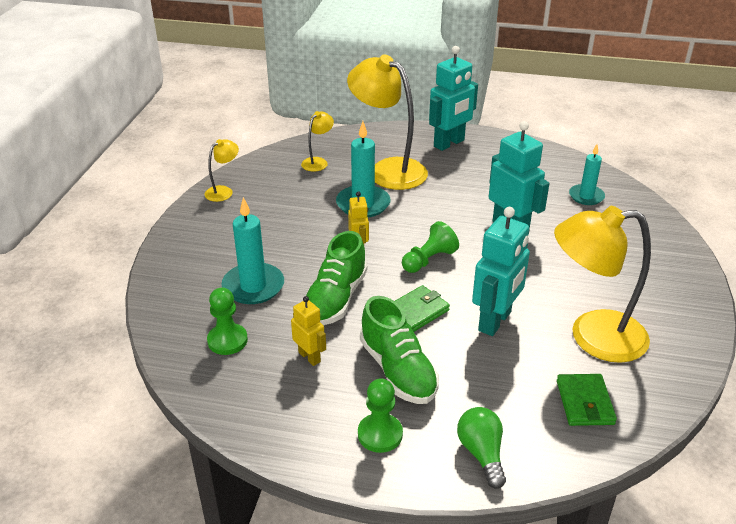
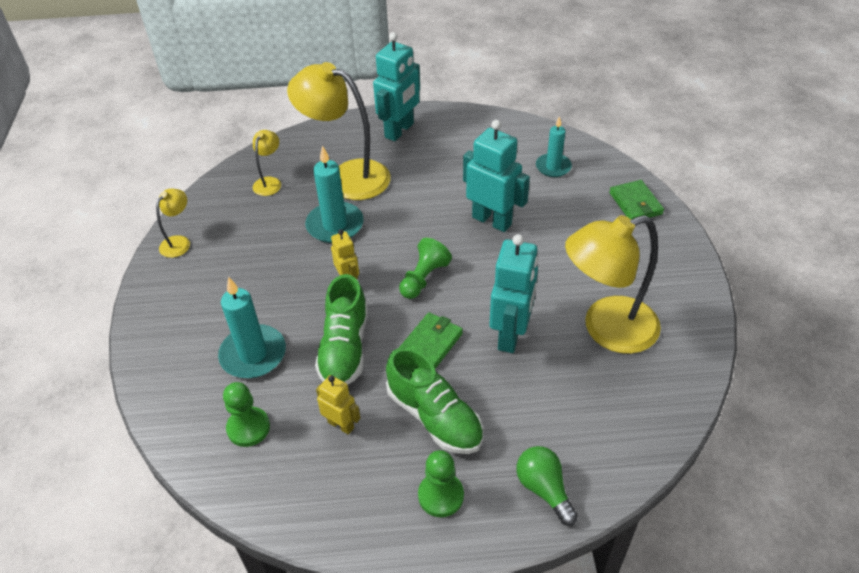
camera: 15 degrees left, 10 degrees up
green wallet [557,374,617,426] -> green wallet moved to [609,180,664,220]

